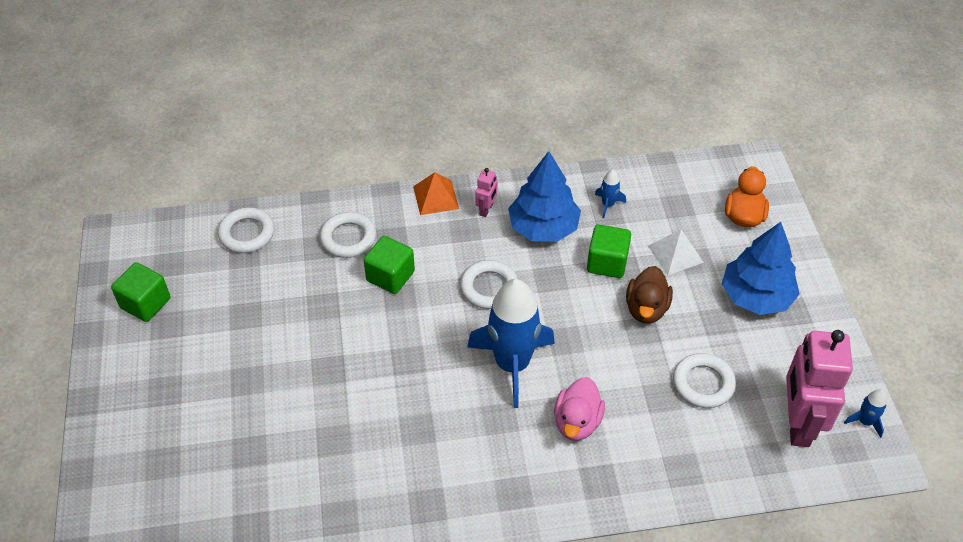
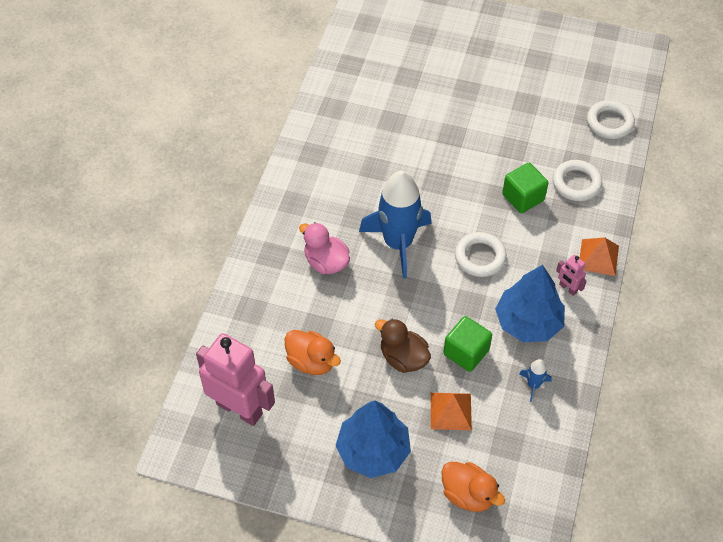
camera: 115 degrees right, 5 degrees up
green cube [111,262,170,322] -> none
white pyramid [648,230,704,275] -> orange pyramid [431,393,472,430]
white ring [673,353,736,408] -> orange duck [285,330,341,375]
blue rocket [844,389,887,438] -> none

